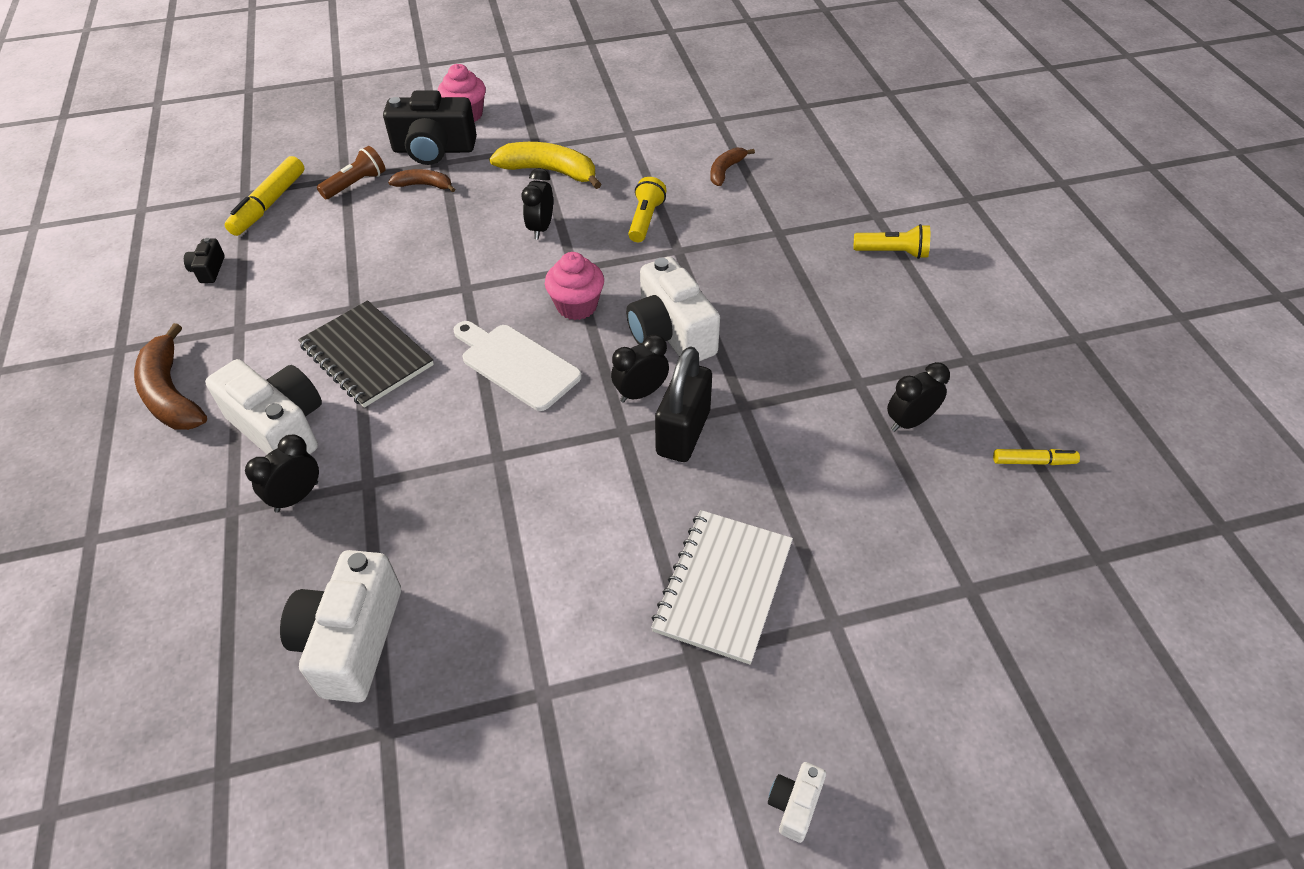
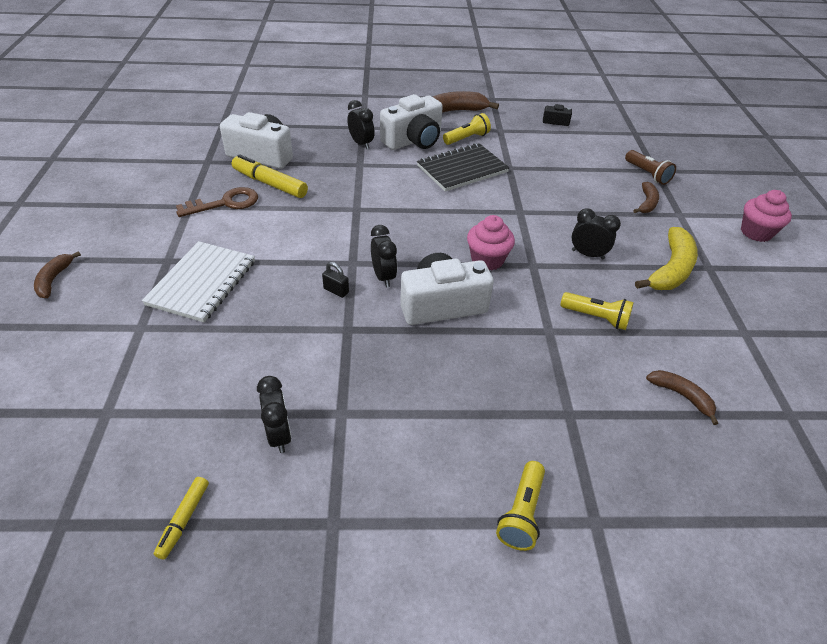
camera: 100 degrees right, 5 degrees down
yellow marker [225,156,304,236] -> yellow marker moved to [232,154,308,198]
black camera [383,90,477,165] -> none
white cutting board [453,321,582,411] -> none
white notebook [651,510,793,664] -> white notebook turned 75 degrees clockwise [142,241,255,322]
black padlock [655,346,712,462] -> black padlock [322,262,349,298], size x0.43
white camera [768,762,826,843] -> brown banana [34,251,81,298]
none -> brown key [176,187,258,217]
none -> yellow flashlight [443,113,491,145]

